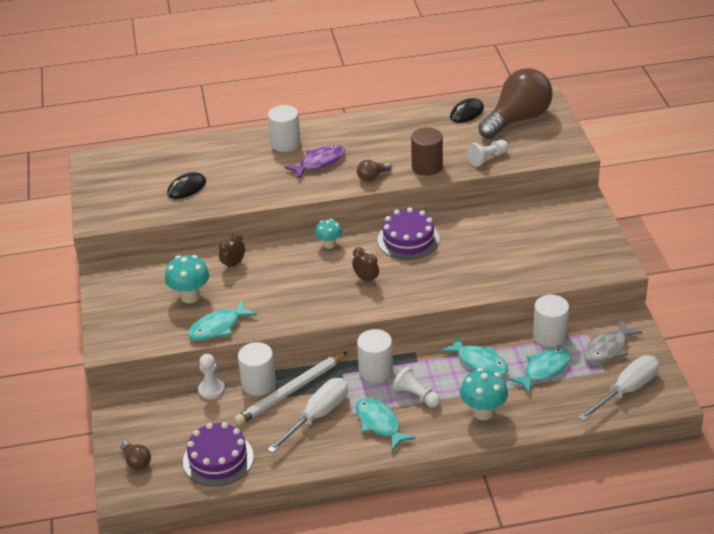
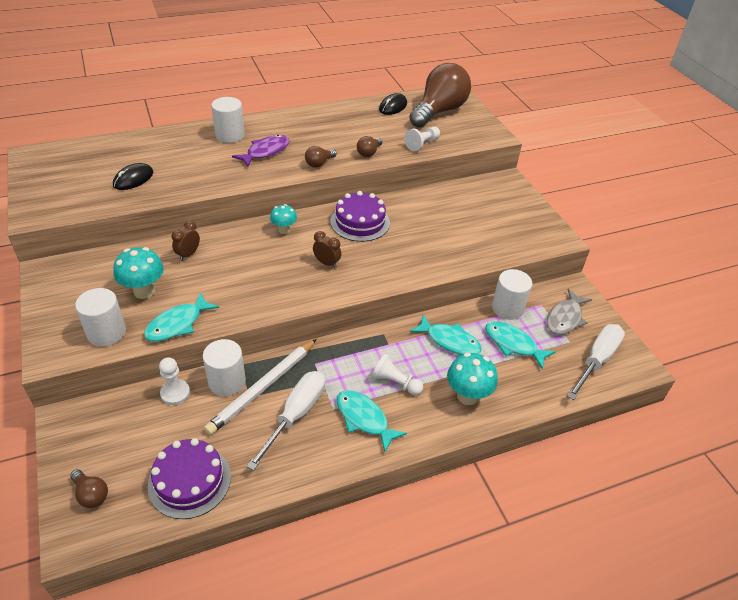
camera: 15 degrees left, 5 degrees up
white cylinder [357,329,393,382] -> white cylinder moved to [75,288,126,346]
brown cylinder [411,128,443,176] -> brown light bulb [357,136,382,157]
turquoise fish [508,347,571,394] -> turquoise fish turned 90 degrees counterclockwise [485,321,556,369]

